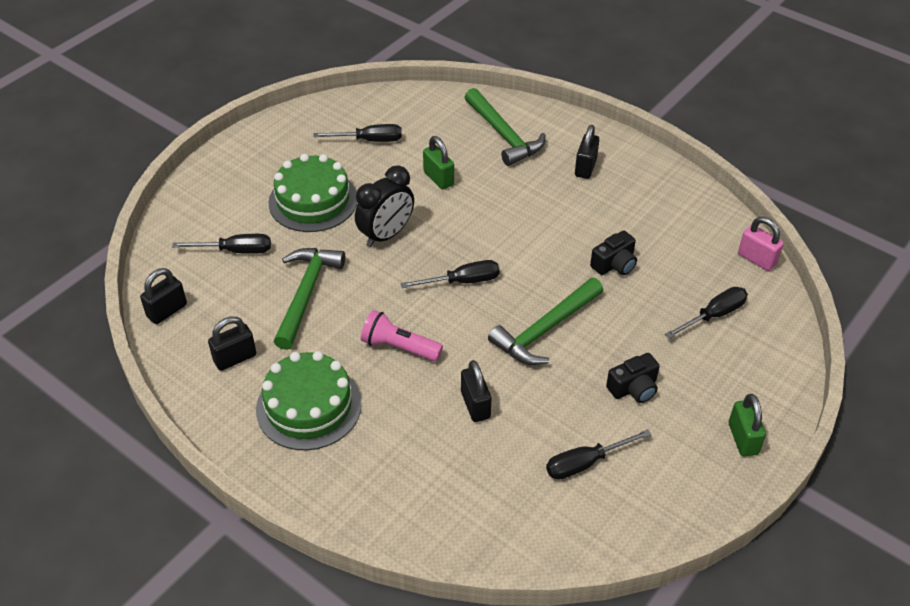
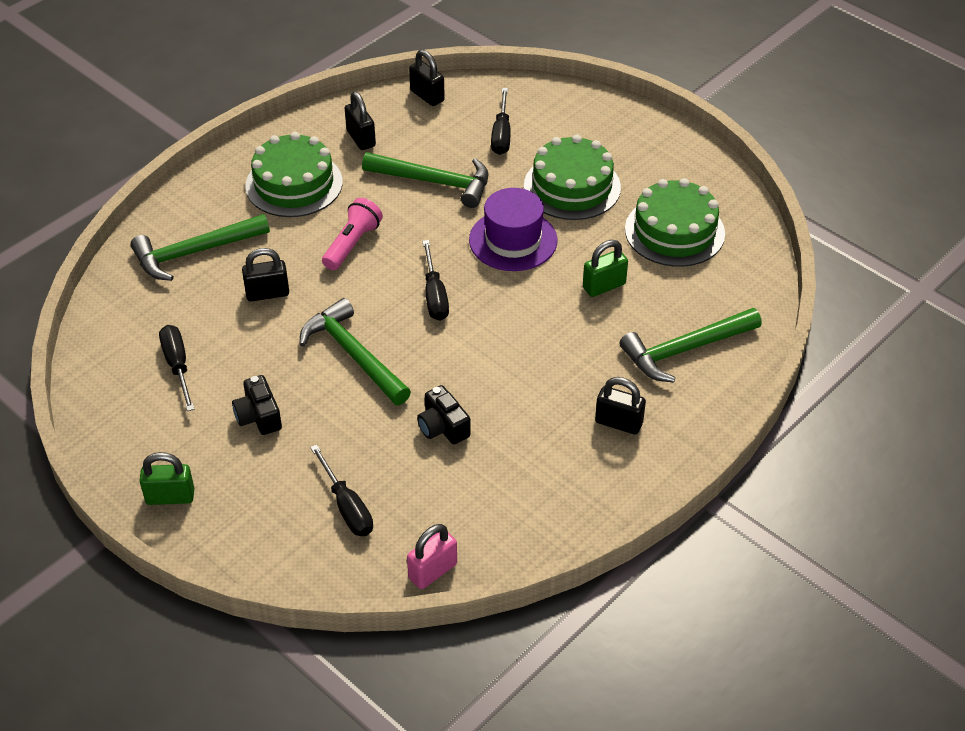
camera: 95 degrees right, 0 degrees up
black screwdriver [313,124,402,142] -> green cake [625,178,725,267]
black clock [355,166,414,247] -> purple hat [469,188,558,271]
none -> green hammer [131,214,270,281]

